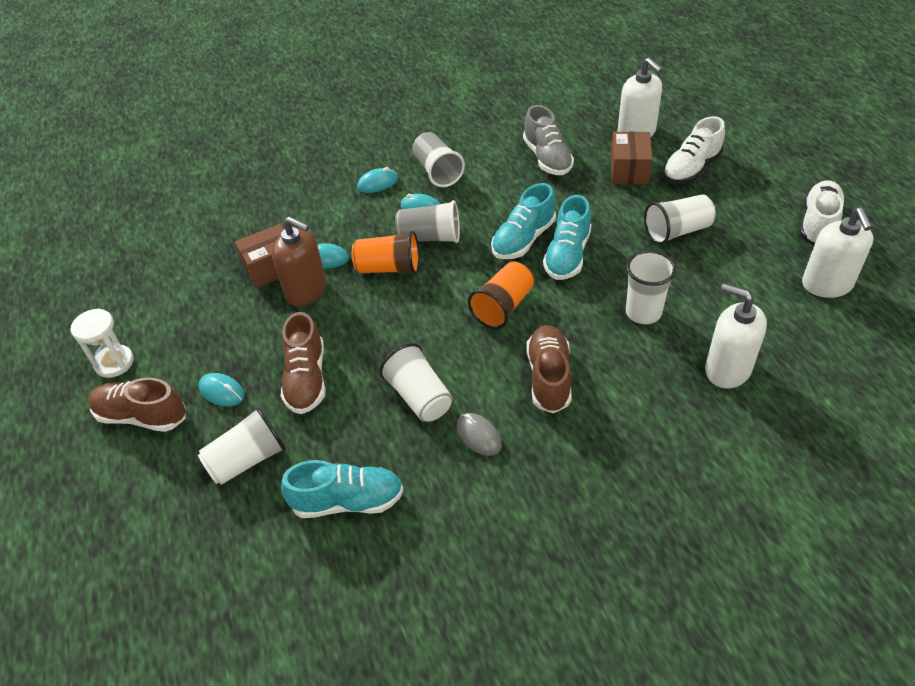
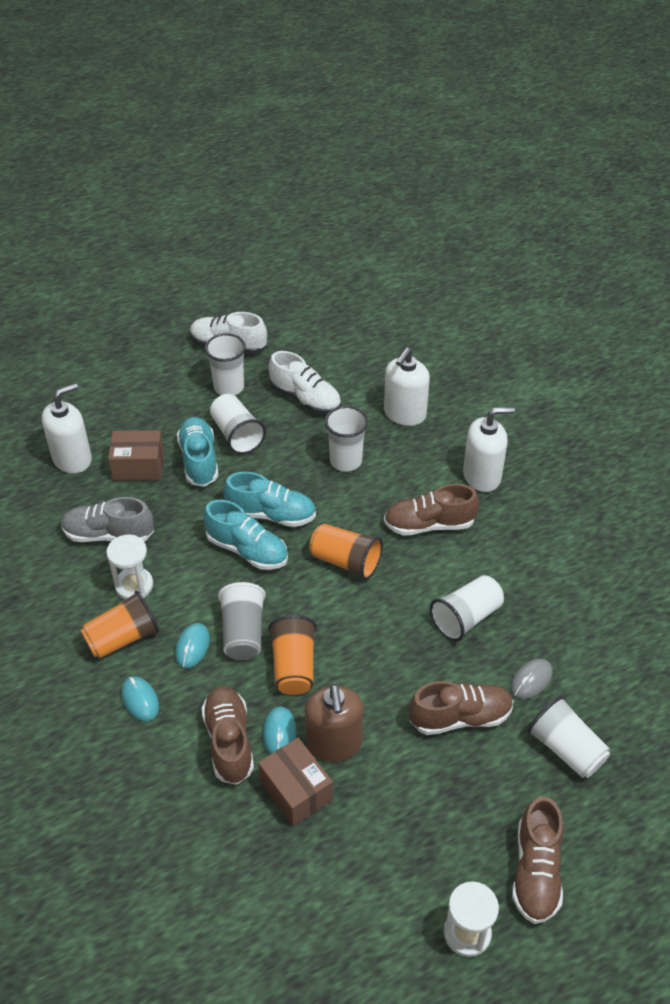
camera: 100 degrees left, 0 degrees up
turquoise mouse [198,373,244,407] -> none
brown soap dispenser [272,216,327,306] -> brown soap dispenser turned 150 degrees clockwise [305,684,363,762]
turquoise shoe [281,460,404,518] -> turquoise shoe moved to [177,417,218,487]
grey cup [413,132,465,187] -> orange cup [80,591,159,659]
grey mouse [457,413,502,456] -> grey mouse moved to [511,659,552,699]
grey shoe [523,105,574,175] -> grey shoe turned 150 degrees counterclockwise [61,497,154,542]
white shoe [663,116,725,184] -> white shoe moved to [269,351,341,414]
white soap dispenser [802,208,873,298] -> white soap dispenser moved to [463,407,515,492]
none -> white hourglass [106,535,153,600]
none -> brown shoe [201,686,254,785]
none -> white cup [205,333,246,395]

